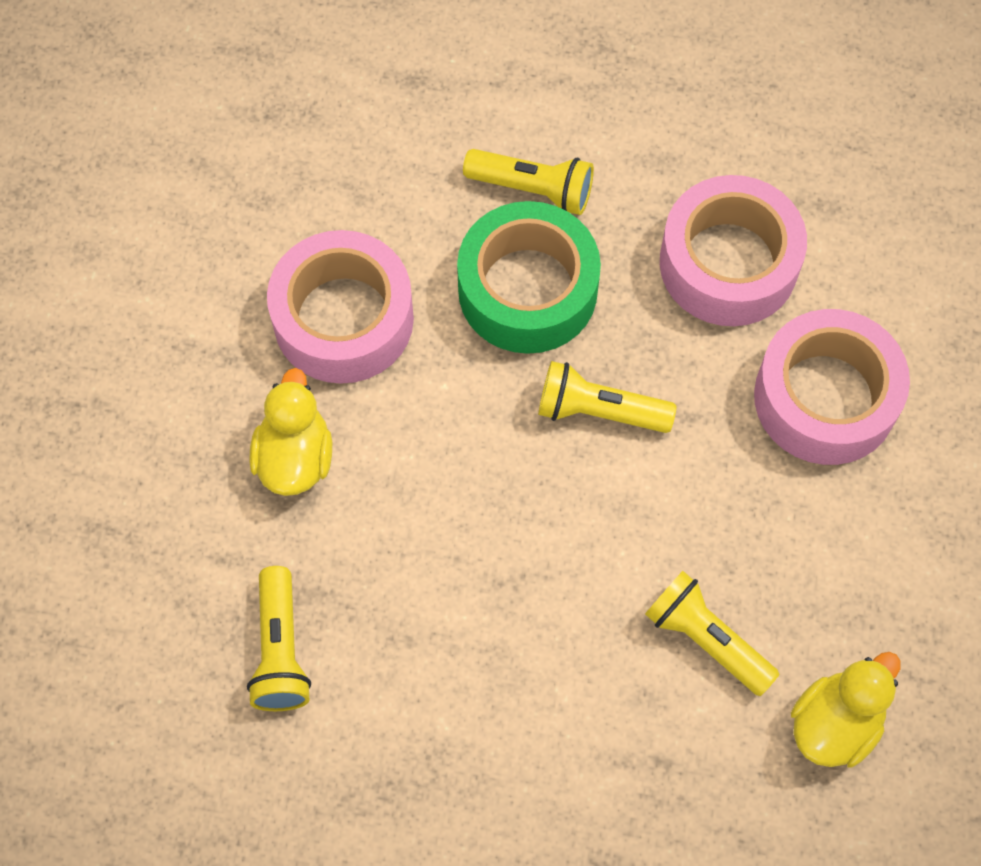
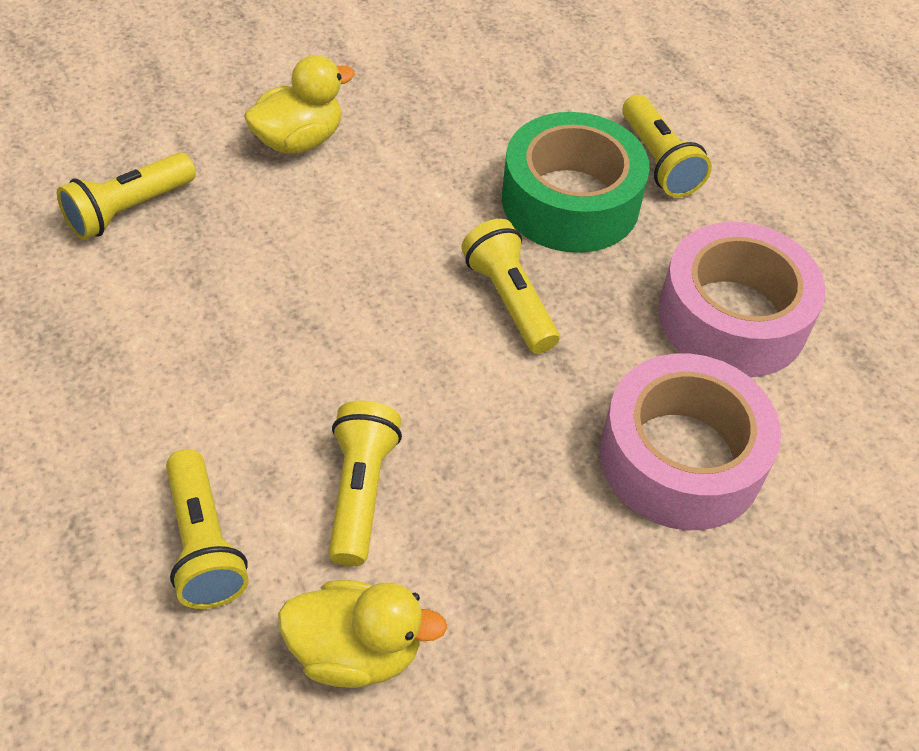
camera: 50 degrees right, 15 degrees down
pink tape [267,230,414,384] -> none
none -> yellow flashlight [166,449,249,609]

